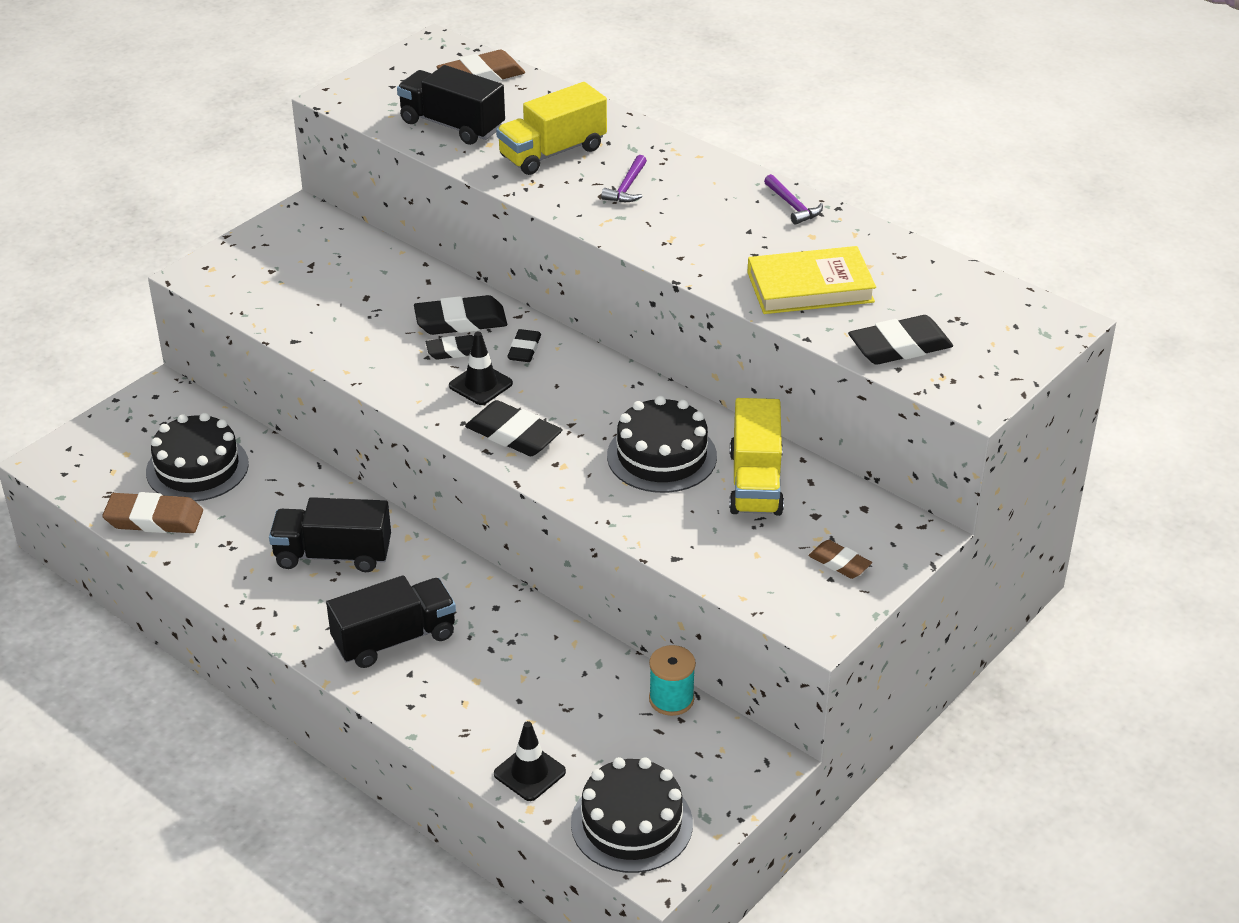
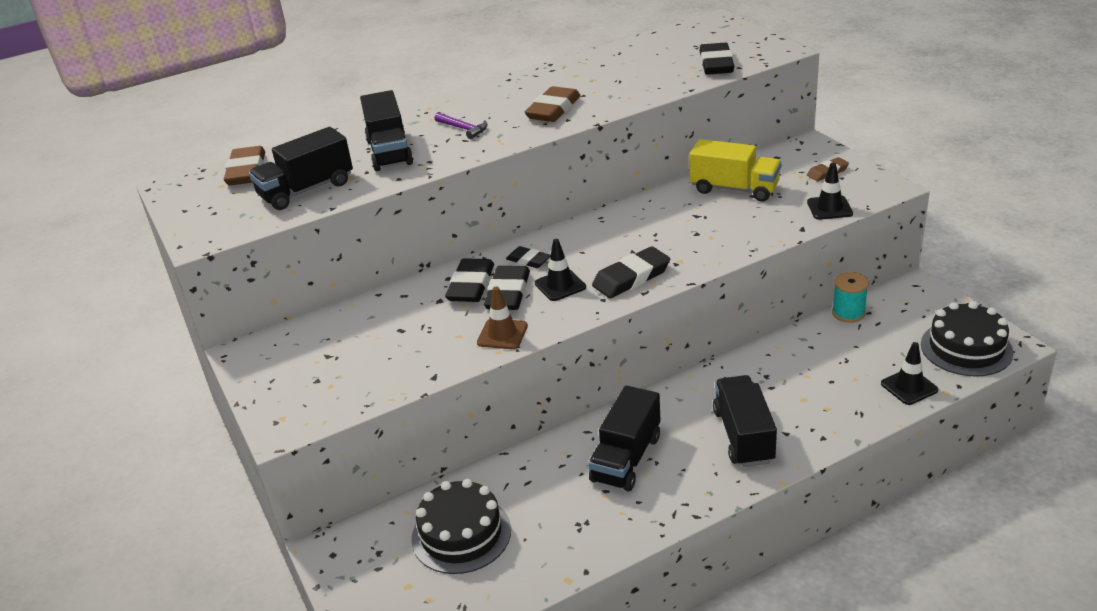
camera: 65 degrees left, 5 degrees down
brown eraser [102,492,203,533] -> brown eraser moved to [525,86,581,122]
black eraser [426,335,474,360] -> black eraser [484,266,530,310], size x1.69
yellow truck [496,82,607,175] -> black truck [360,90,413,171]
black cake [607,396,717,493] -> none
yellow book [747,246,876,314] -> none
purple hammer [764,174,823,225] -> none
none -> brown traffic cone [477,286,528,349]
none -> black traffic cone [807,163,853,220]

